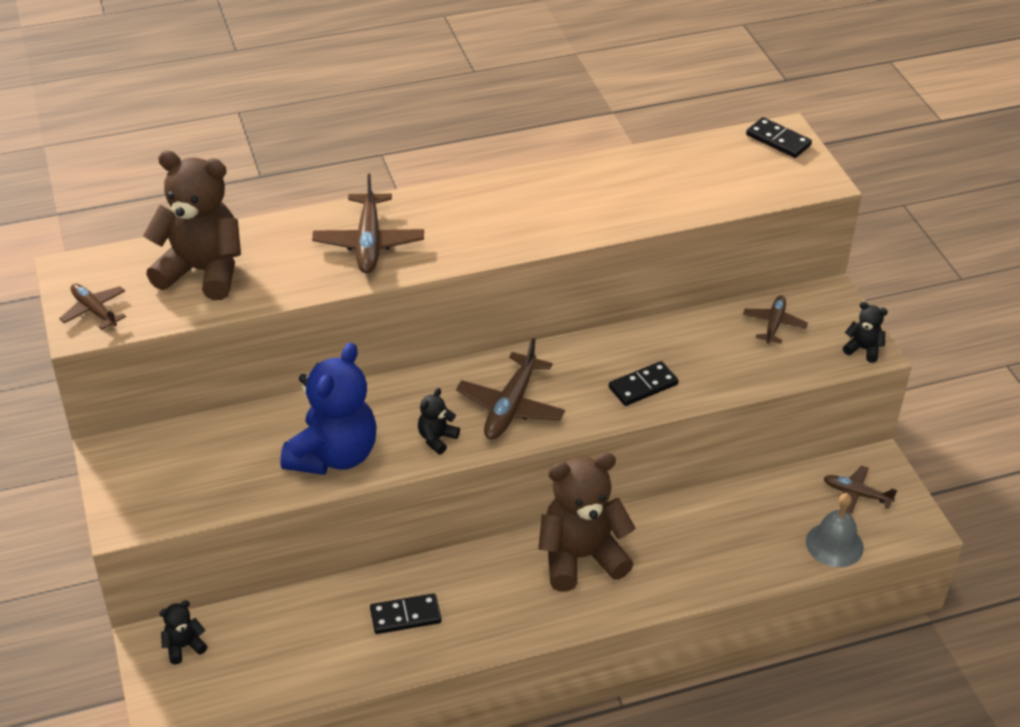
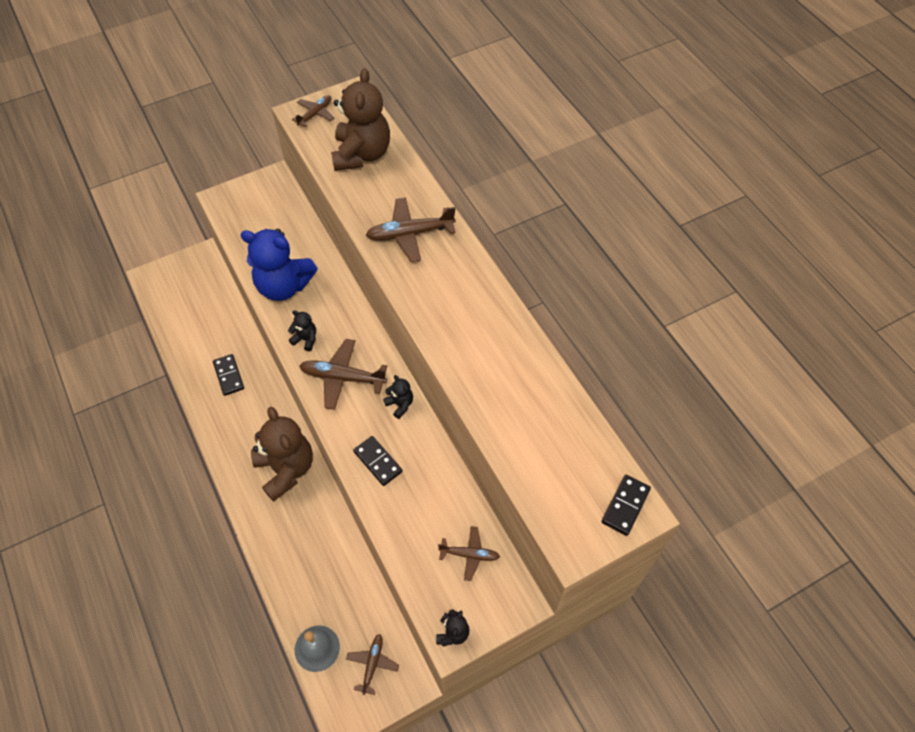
camera: 80 degrees right, 15 degrees up
black teddy bear [159,600,208,664] -> black teddy bear moved to [383,375,413,419]

